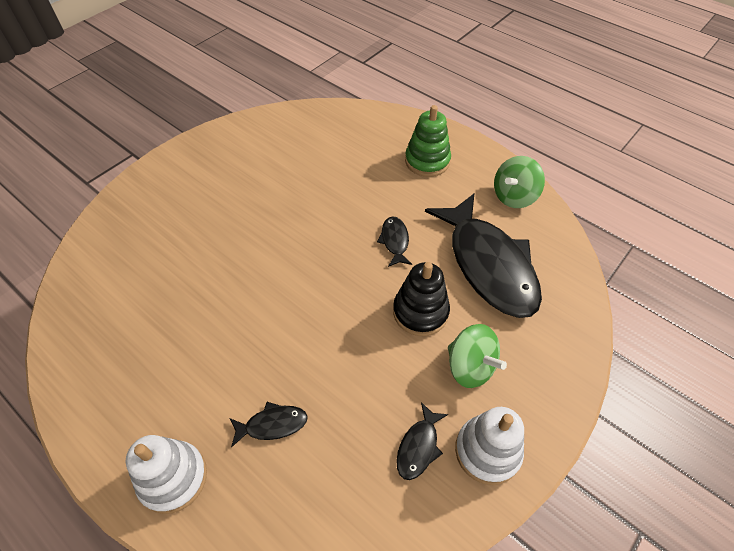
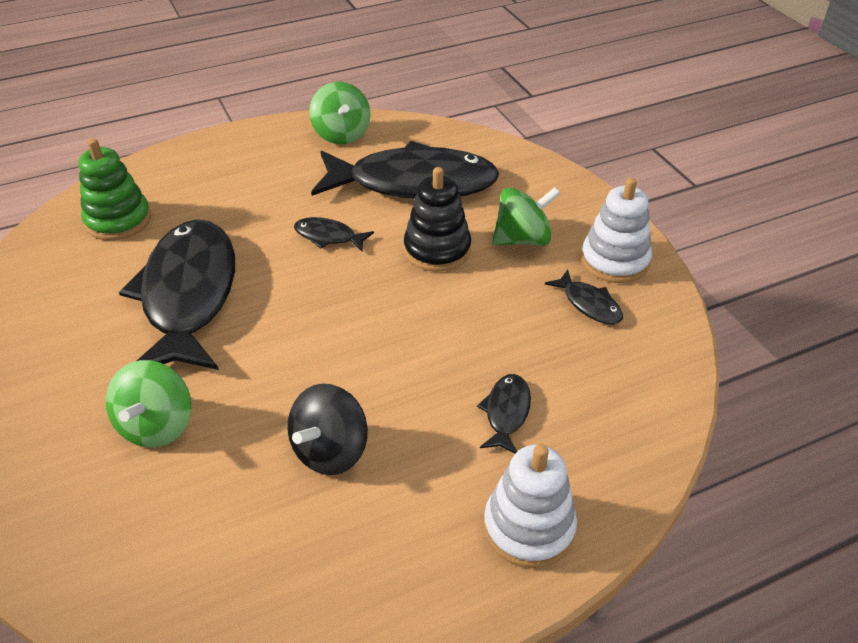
camera: 65 degrees left, 10 degrees down
green stacking toy [405,105,451,177] -> green stacking toy moved to [78,138,151,240]
none -> green spinning top [106,360,191,448]
none -> black fish [119,219,235,370]
none -> black spinning top [288,383,368,475]

